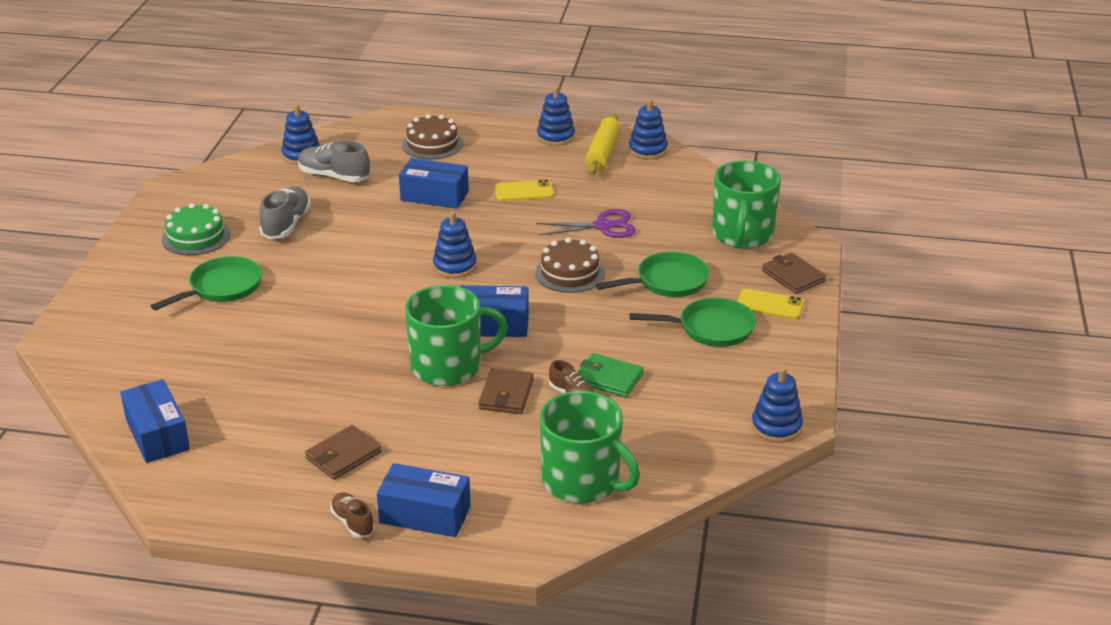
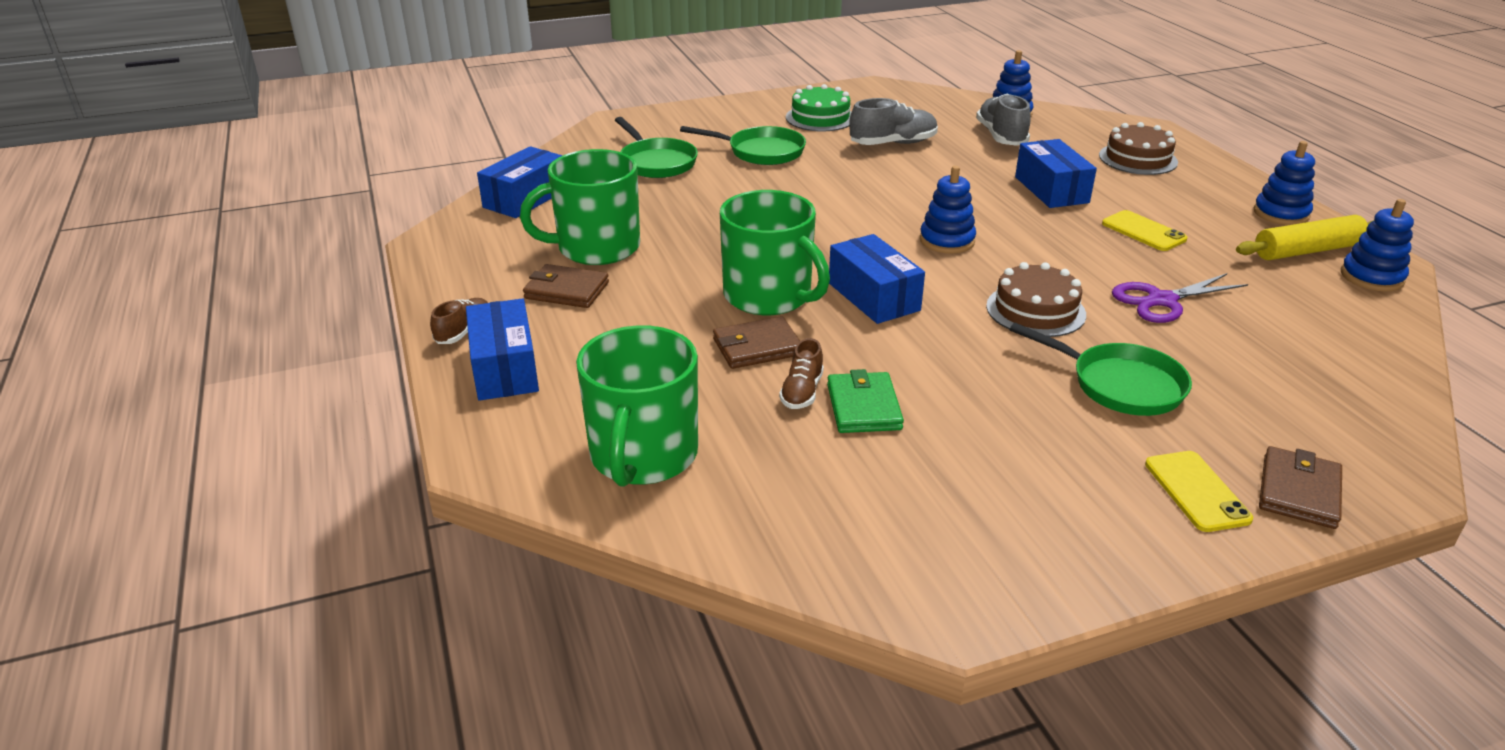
camera: 60 degrees right, 0 degrees up
purple scissors [536,209,636,238] -> purple scissors turned 105 degrees clockwise [1112,273,1248,323]
green pan [630,297,756,347] -> green pan moved to [615,117,698,178]
green mug [712,161,781,249] -> green mug moved to [520,149,640,265]
blue stacking toy [751,367,803,443] -> none

